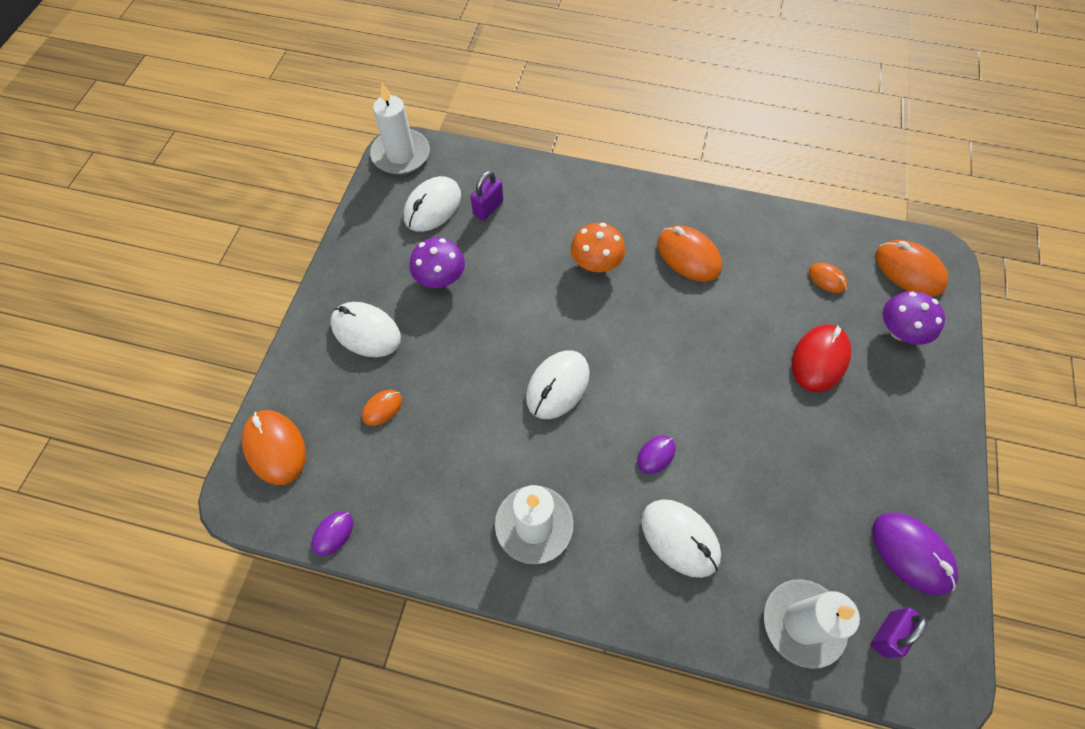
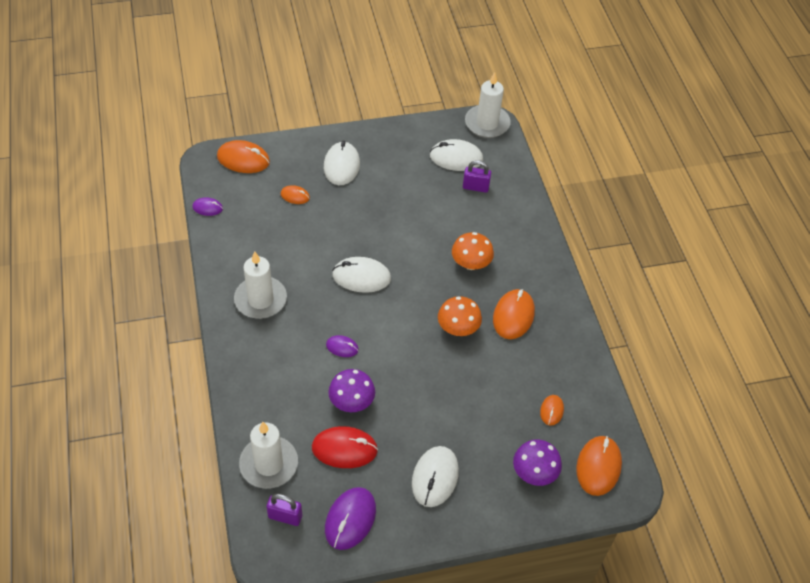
camera: 60 degrees right, 10 degrees down
orange mouse [242,410,306,485] -> orange mouse turned 75 degrees clockwise [217,140,270,173]
purple mushroom [410,238,465,288] -> purple mushroom moved to [328,369,375,412]
white mouse [641,499,721,578] -> white mouse moved to [412,446,459,507]
red mouse [792,325,851,392] -> red mouse moved to [312,426,378,468]
none -> orange mushroom [438,296,482,336]

